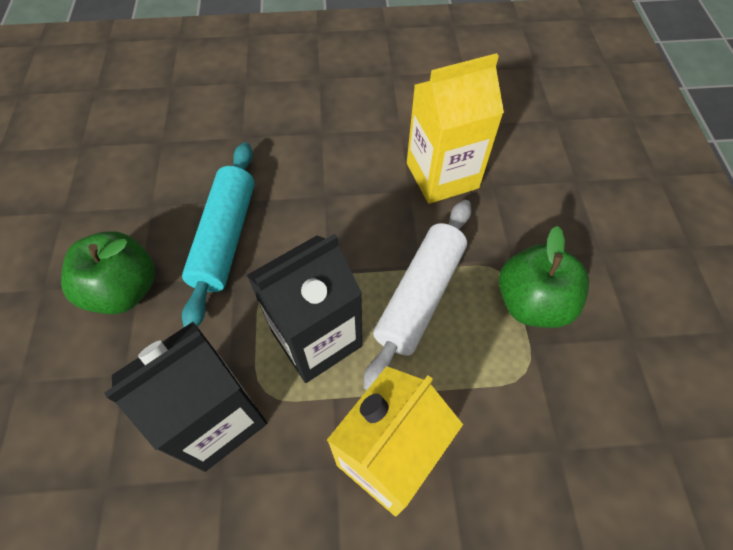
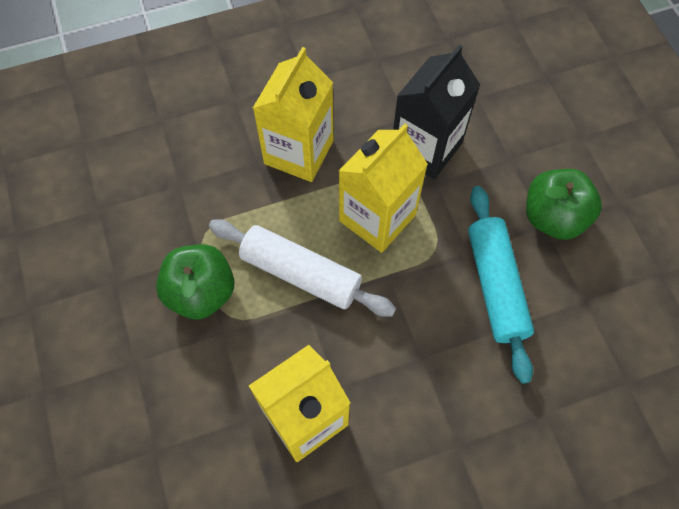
camera: 165 degrees right, 5 degrees up
black carton [246,234,362,383] -> yellow carton [339,124,428,253]
white rolling pin [364,200,471,390] -> white rolling pin turned 75 degrees counterclockwise [209,219,396,317]

